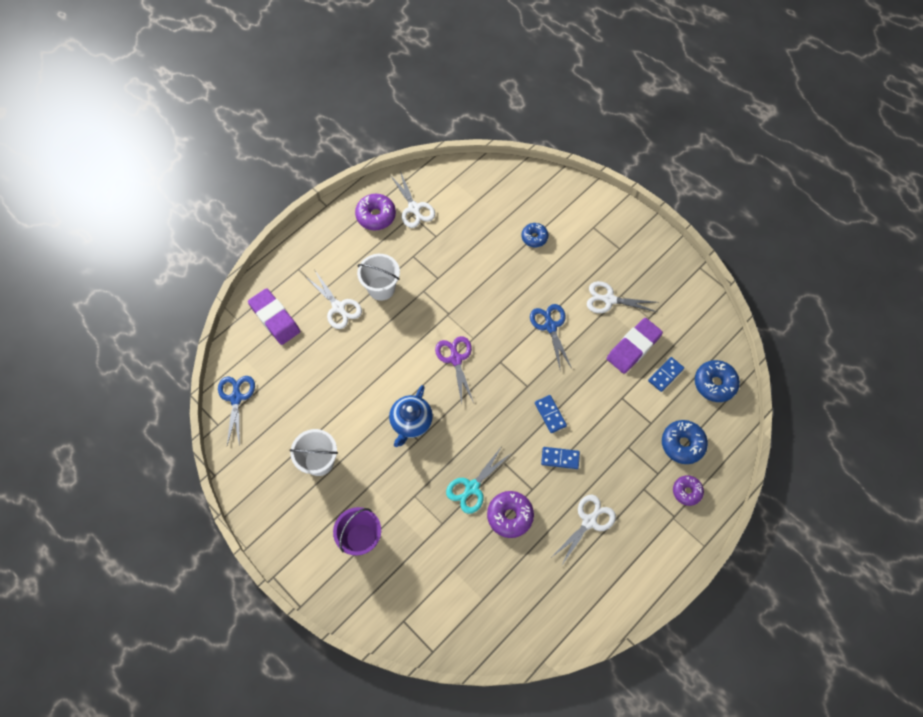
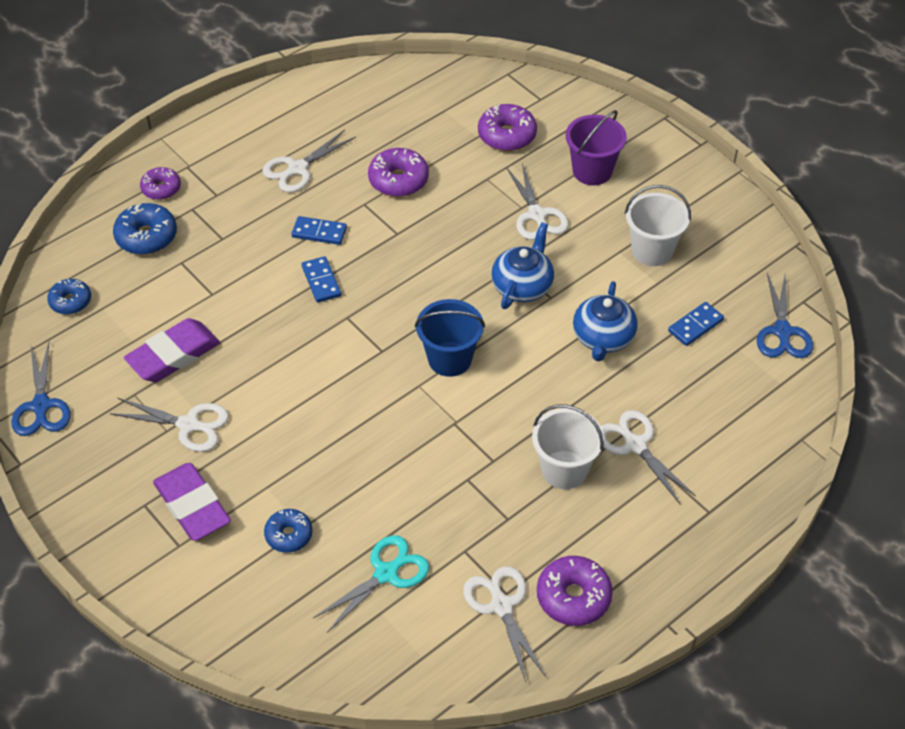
camera: 175 degrees left, 15 degrees down
purple eraser [248,288,300,345] -> purple eraser moved to [153,463,231,541]
purple scissors [435,336,474,403] -> blue bucket [415,299,485,377]
turquoise scissors [446,446,512,514] -> turquoise scissors moved to [313,535,429,633]
blue scissors [530,304,571,372] -> blue scissors moved to [11,343,71,436]
blue domino [648,357,684,392] -> blue domino moved to [668,302,724,346]
blue donut [695,360,740,402] -> blue donut [47,279,91,315], size x0.66
none -> purple donut [478,104,537,151]
none -> white scissors [506,163,569,240]
none -> blue teapot [573,281,638,362]

